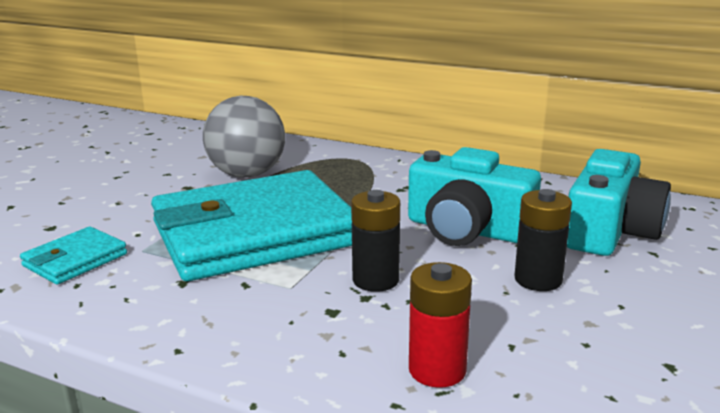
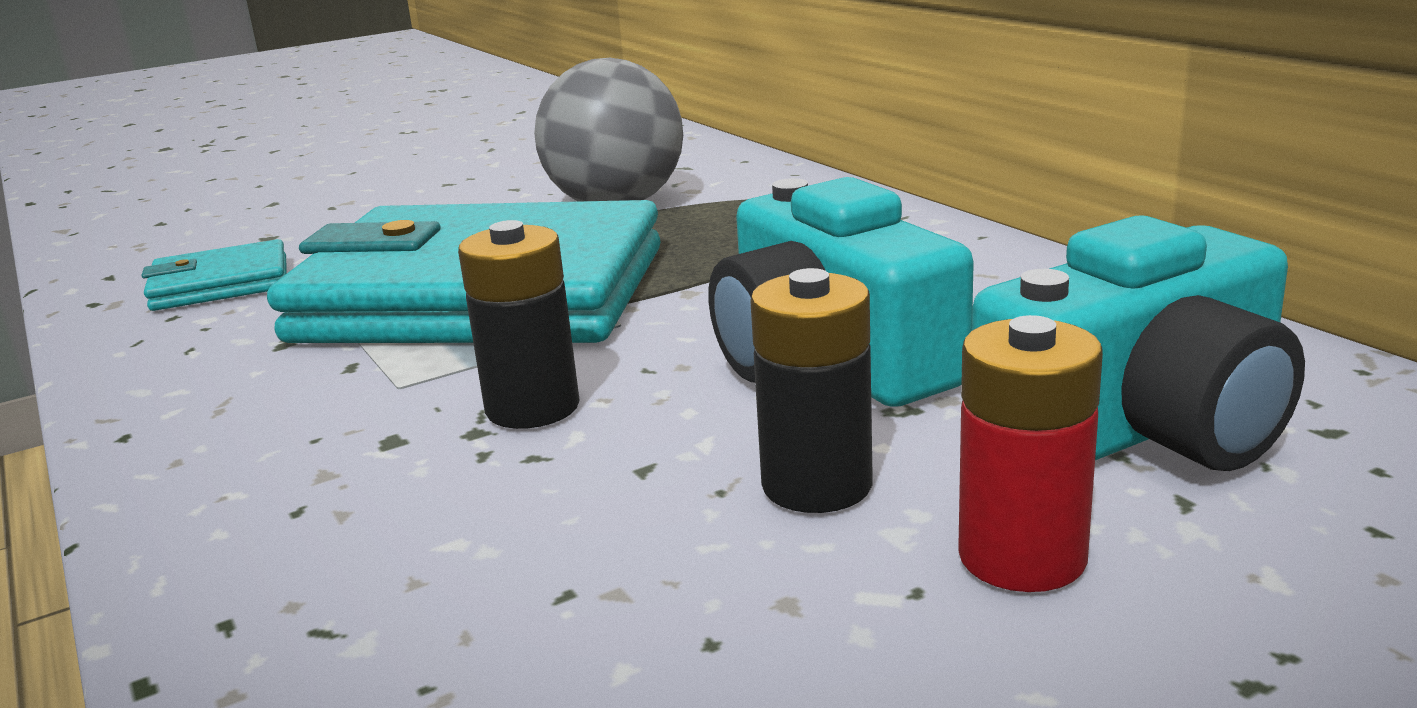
camera: 35 degrees right, 0 degrees up
red battery [409,262,472,388] -> red battery moved to [958,315,1103,592]

